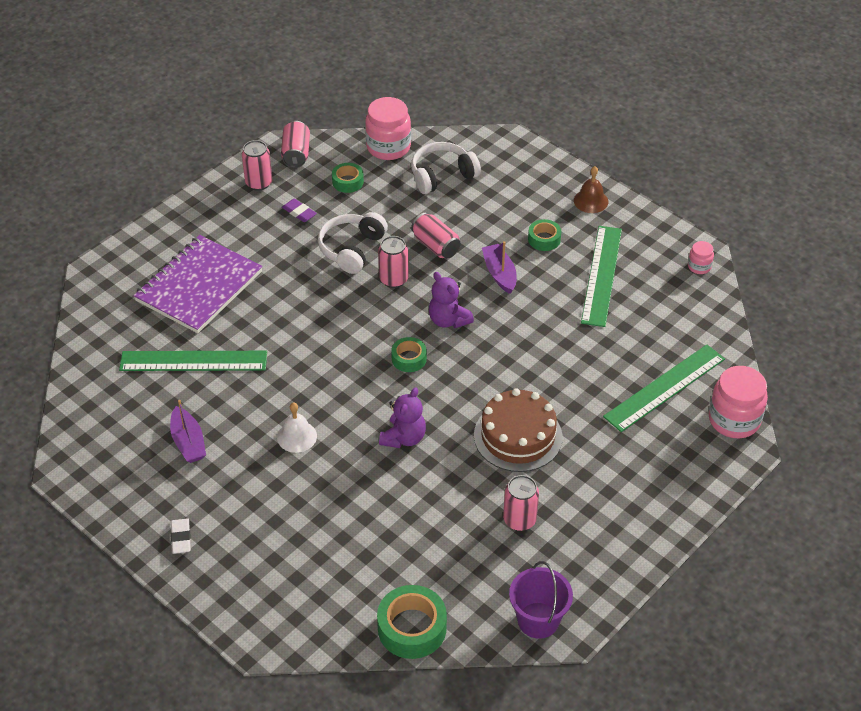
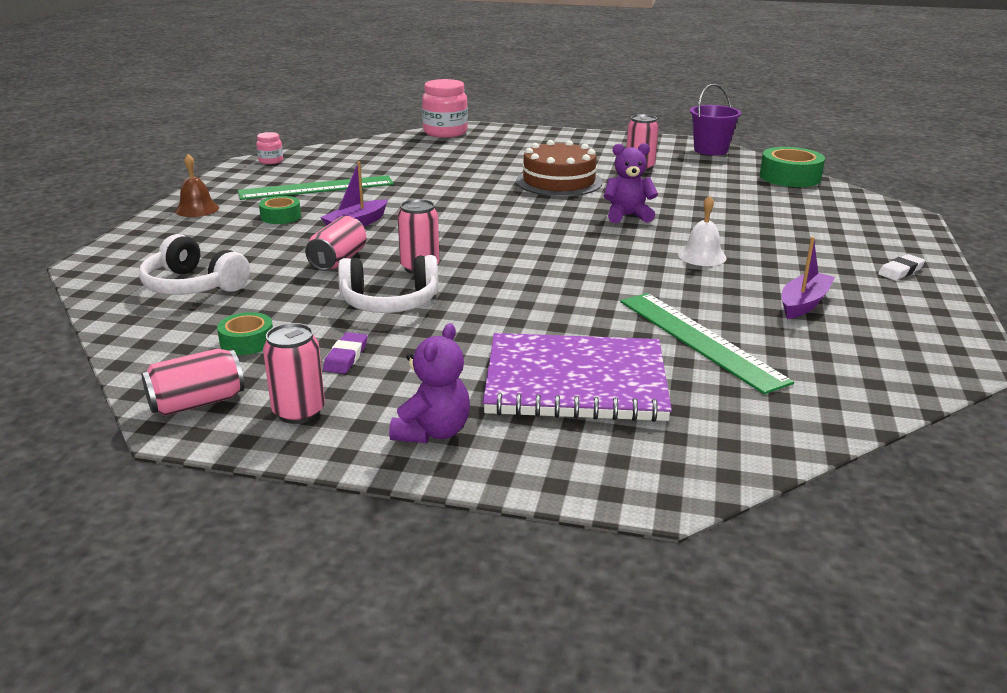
camera: 120 degrees left, 20 degrees down
pink jar [365,97,411,160] -> none
green tape [391,337,427,372] -> none
purple teddy bear [429,272,474,328] -> purple teddy bear moved to [389,323,470,443]
green ruler [603,345,725,432] -> none

